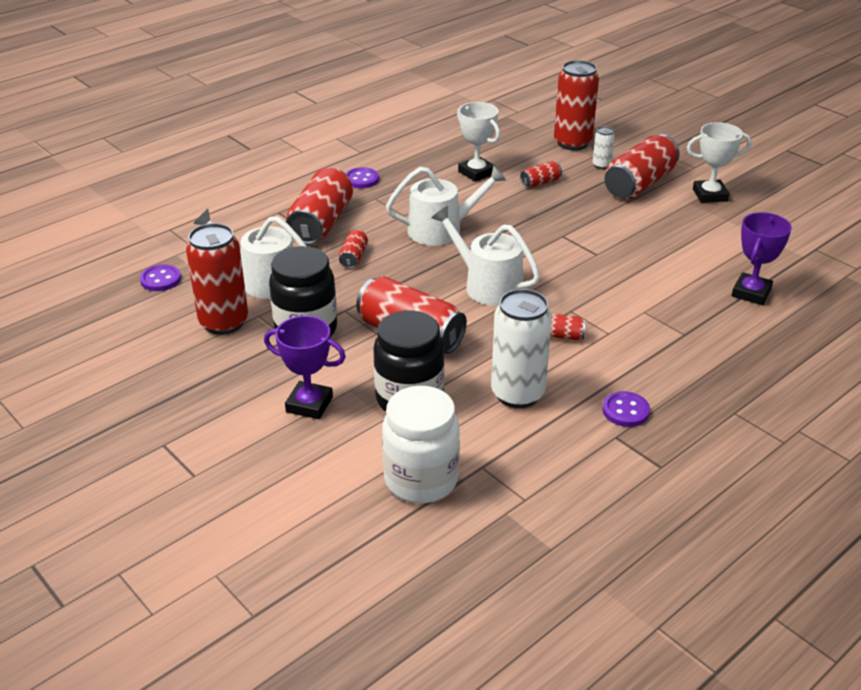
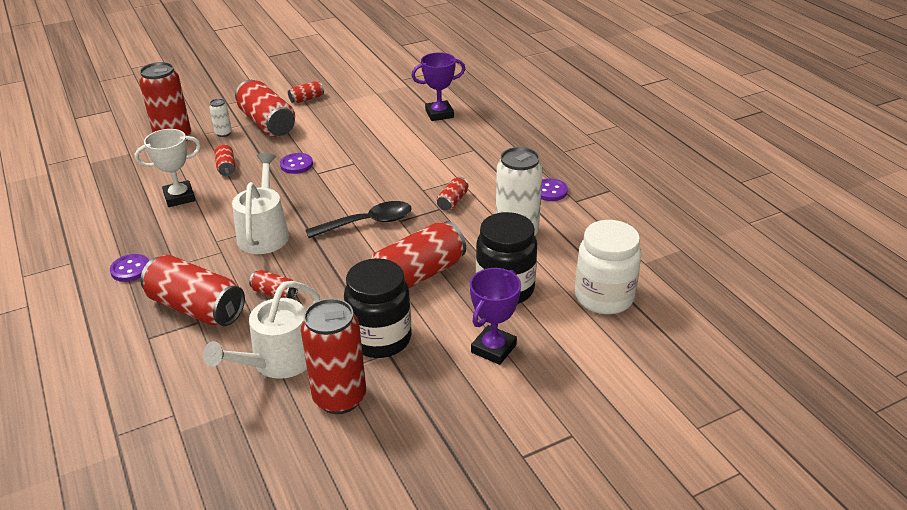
camera: 75 degrees left, 0 degrees up
purple button [140,264,181,291] -> purple button moved to [280,153,313,174]
white watering can [431,206,540,306] -> black spoon [306,201,411,238]
white trophy [687,122,752,203] -> red can [288,81,324,104]
purple trophy [732,212,792,305] -> purple trophy turned 60 degrees counterclockwise [411,52,465,121]

